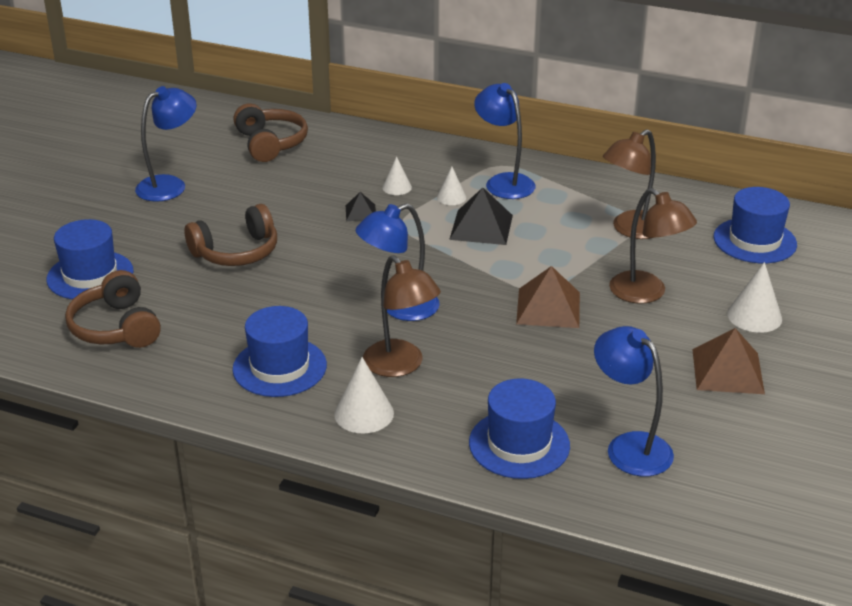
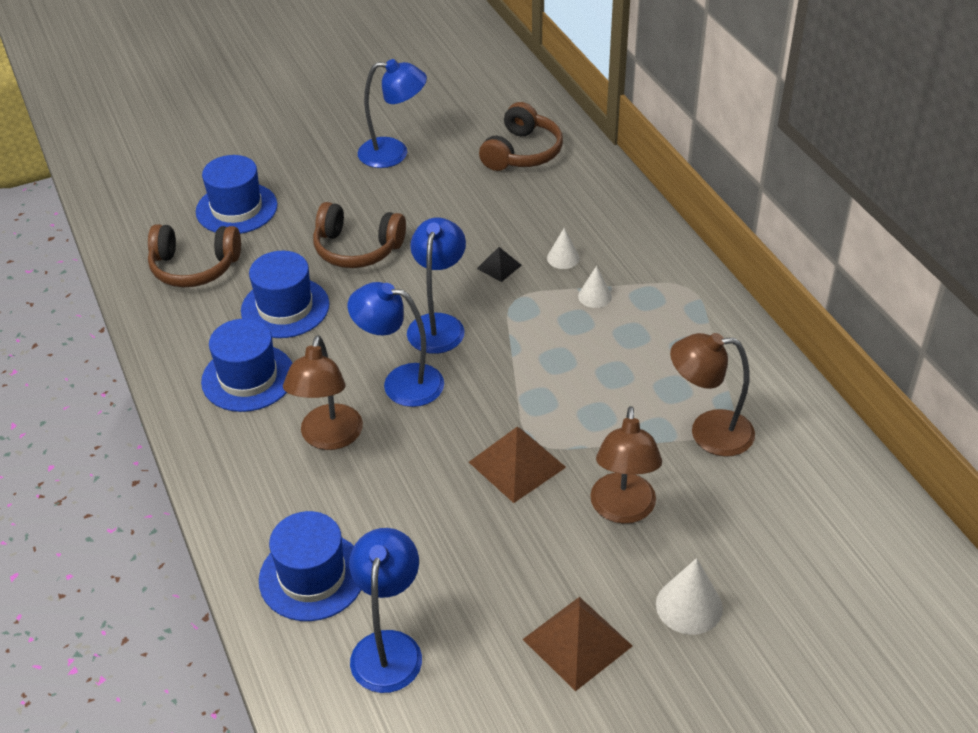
camera: 45 degrees right, 10 degrees up
brown headphones [65,270,161,348] -> brown headphones turned 105 degrees counterclockwise [148,224,241,287]
white cone [334,357,394,433] -> none
black pyramid [449,187,513,245] -> none
blue lamp [474,83,535,199] -> blue lamp moved to [407,218,466,354]
blue hat [714,187,797,263] -> blue hat moved to [241,251,329,338]

